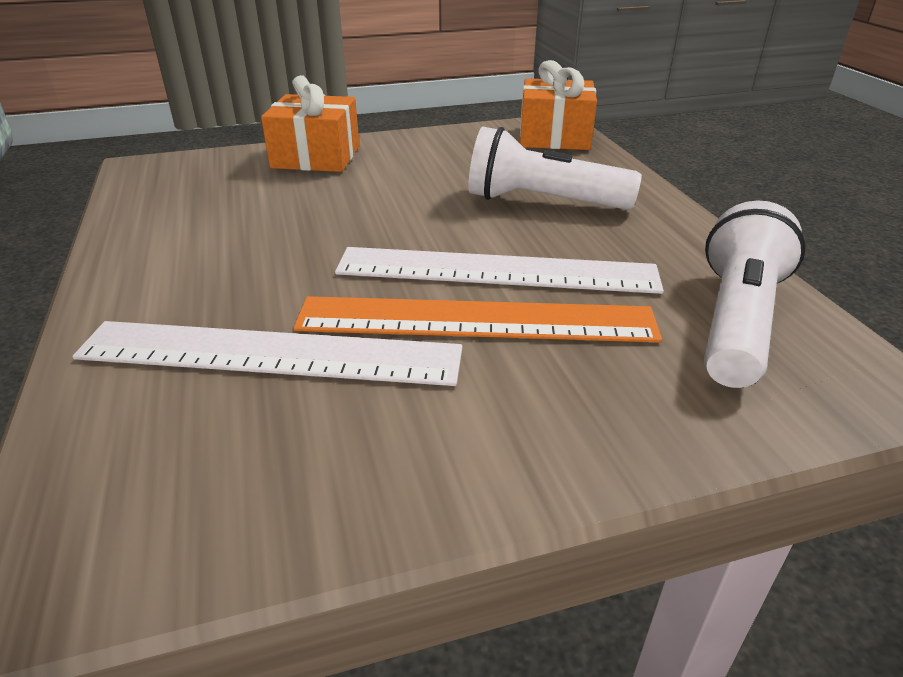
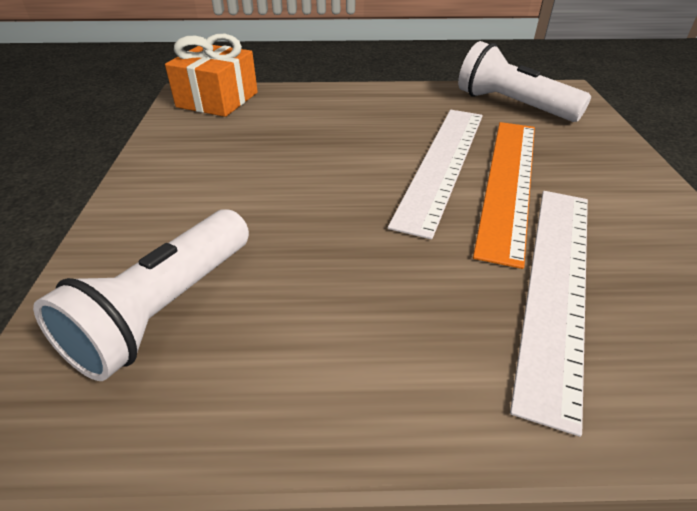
camera: 75 degrees left, 5 degrees up
orange gift [261,75,360,172] -> none
white flashlight [468,127,642,210] -> white flashlight moved to [33,210,249,381]

